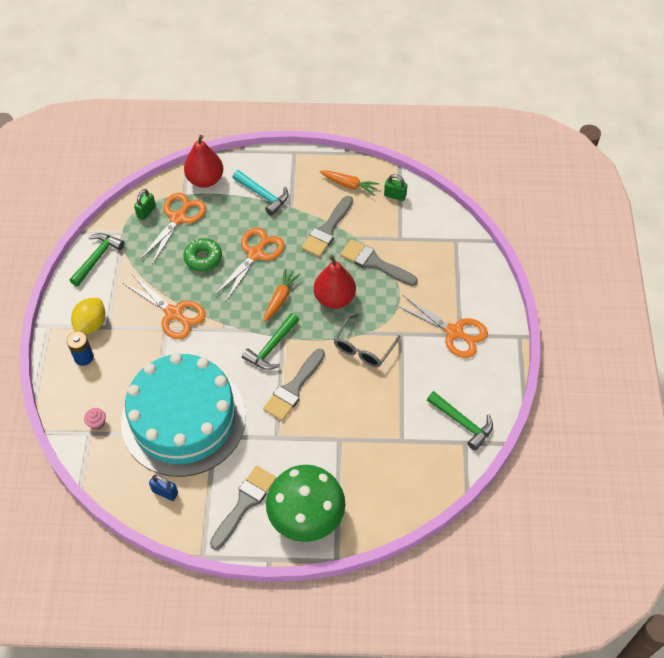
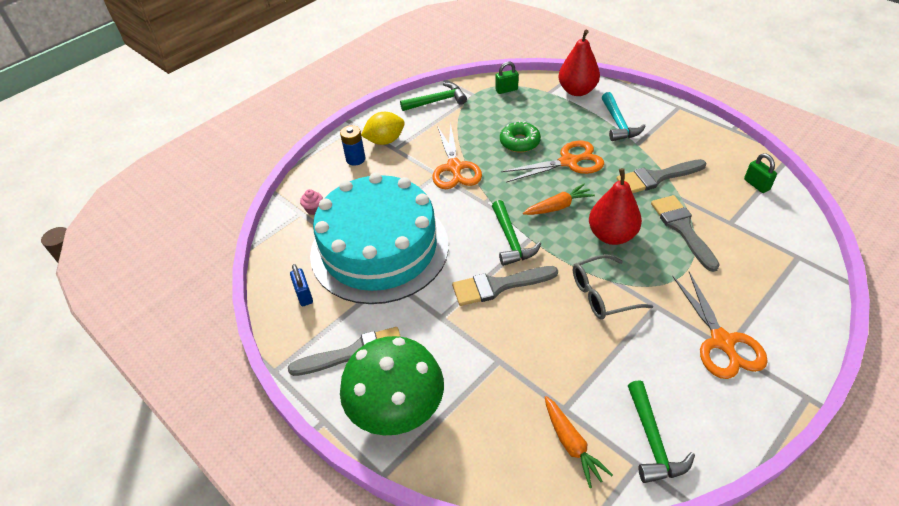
camera: 45 degrees right, 10 degrees down
orange scissors [140,193,206,265] -> none
green hammer [242,313,299,370] -> green hammer turned 90 degrees counterclockwise [492,200,541,266]
orange carrot [320,170,380,195] -> orange carrot moved to [545,396,613,488]

